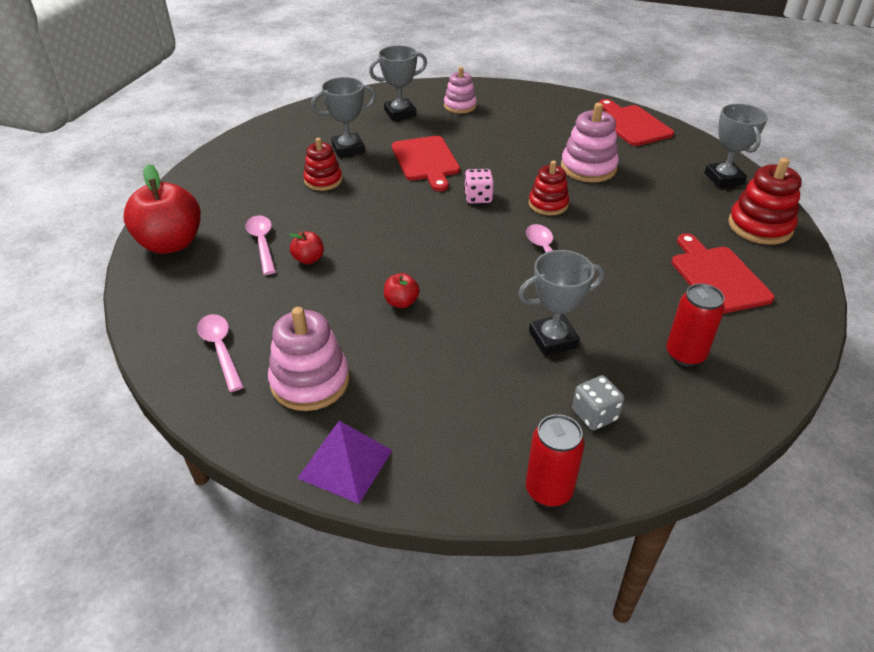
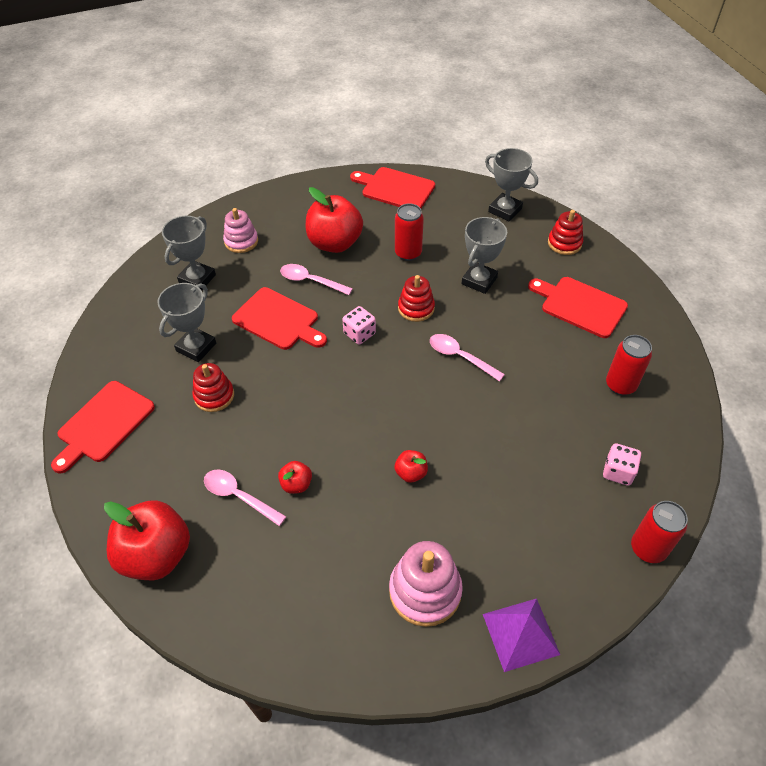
camera: 40 degrees left, 10 degrees up
pink spoon [197,314,244,392] -> pink spoon moved to [280,264,353,295]
grey trophy [518,250,604,356] -> grey trophy moved to [462,217,507,294]
pink stacking toy [561,103,619,182] -> red can [395,203,424,261]
grey dice [572,375,624,430] -> pink dice [603,443,641,486]
red stacking toy [728,158,802,245] -> red stacking toy [548,210,583,255], size x0.66
none -> red cutting board [51,381,155,473]
none -> red apple [306,187,363,253]

